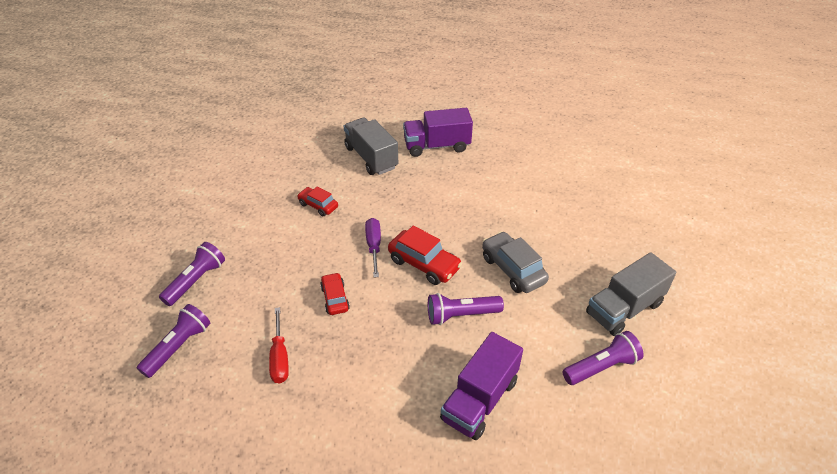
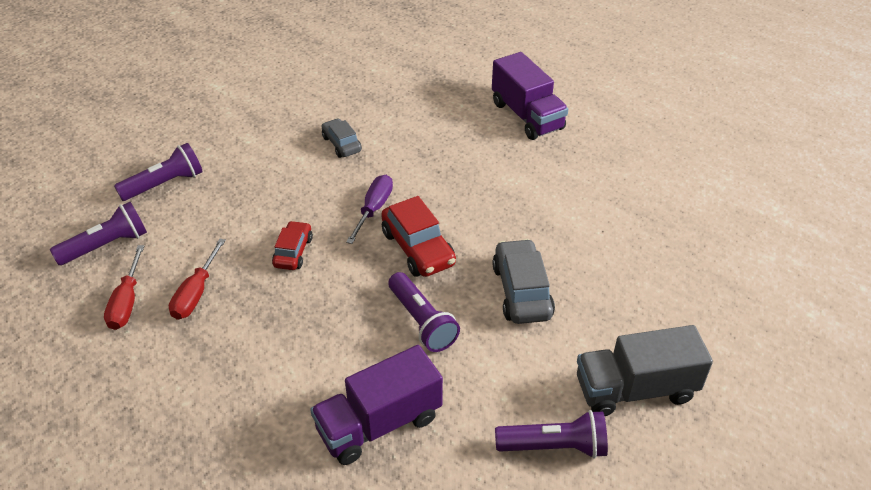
camera: 25 degrees right, 0 degrees up
red car [297,187,338,216] -> grey car [322,118,362,158]
grey truck [343,118,398,175] -> none
purple truck [403,108,473,157] -> purple truck turned 135 degrees counterclockwise [492,52,568,140]
purple flashlight [428,293,504,325] -> purple flashlight turned 135 degrees counterclockwise [388,272,460,352]
none -> red screwdriver [104,245,144,330]

